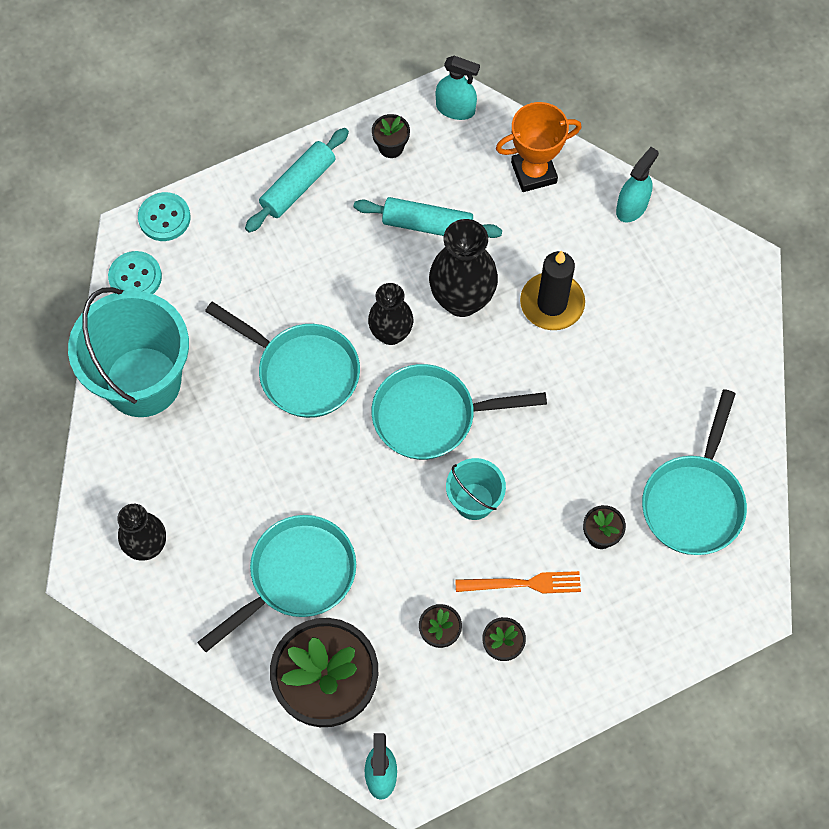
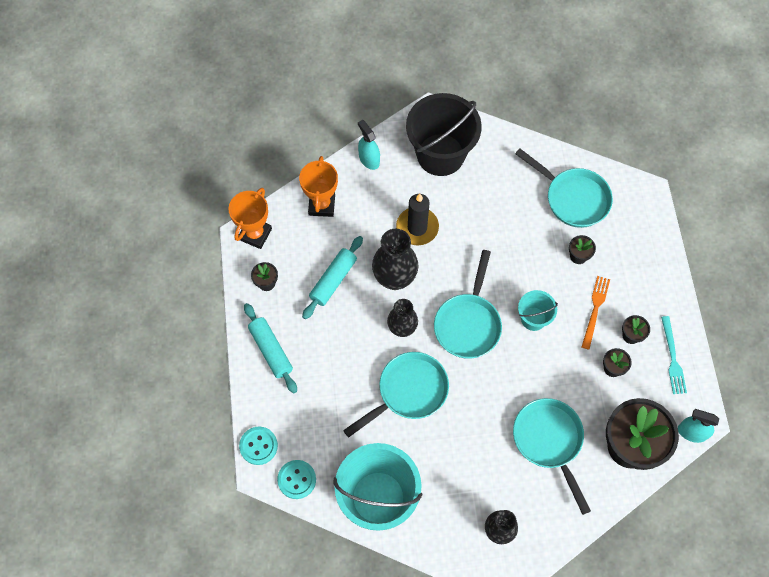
camera: 70 degrees left, 0 degrees up
turquoise spray bottle [436,56,480,120] -> orange trophy [228,188,272,249]
none -> black bucket [406,93,482,176]
none -> turquoise fork [661,316,687,394]

